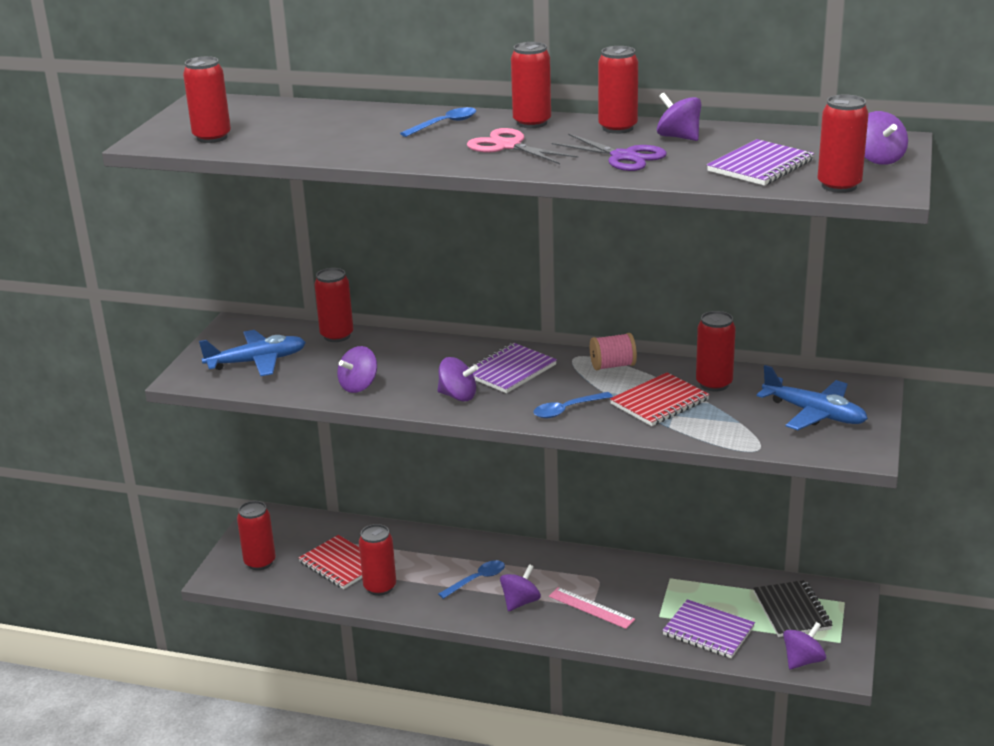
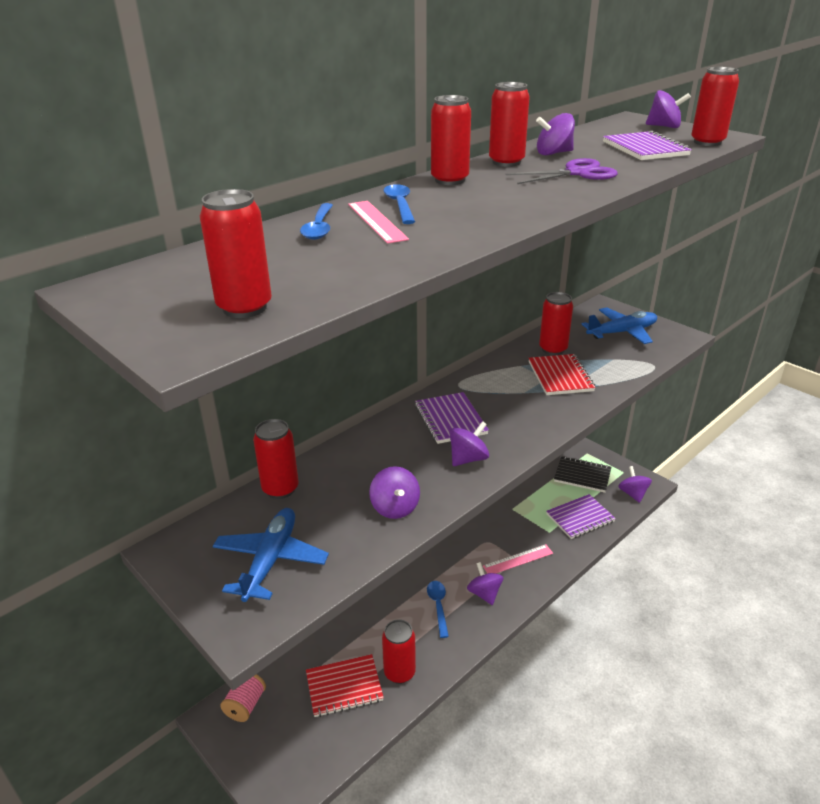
camera: 60 degrees left, 5 degrees up
red can [237,501,276,570] -> none
pink scissors [467,128,578,164] -> none
blue spoon [533,392,613,418] -> blue spoon moved to [300,203,333,240]
pink spool [590,333,637,370] -> pink spool moved to [220,674,266,722]
none -> pink ruler [348,201,409,244]

